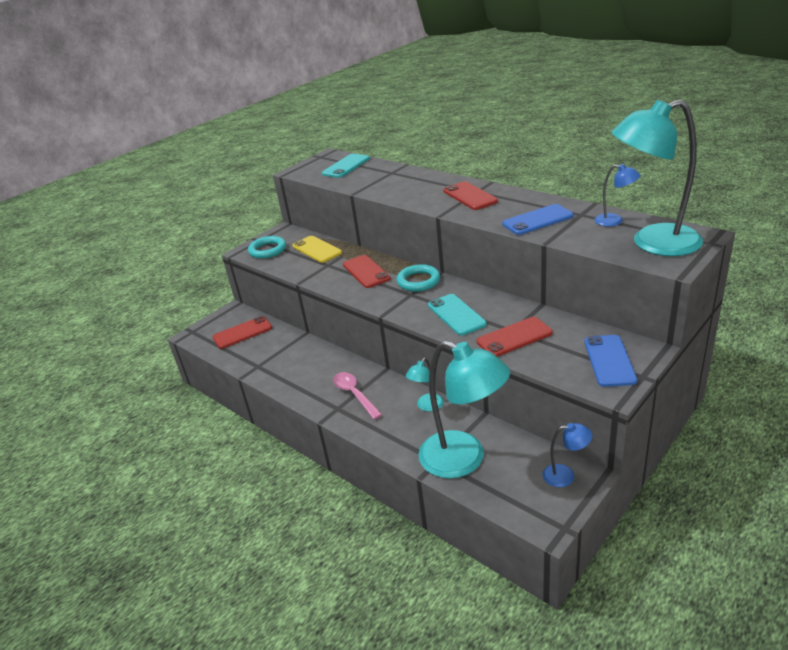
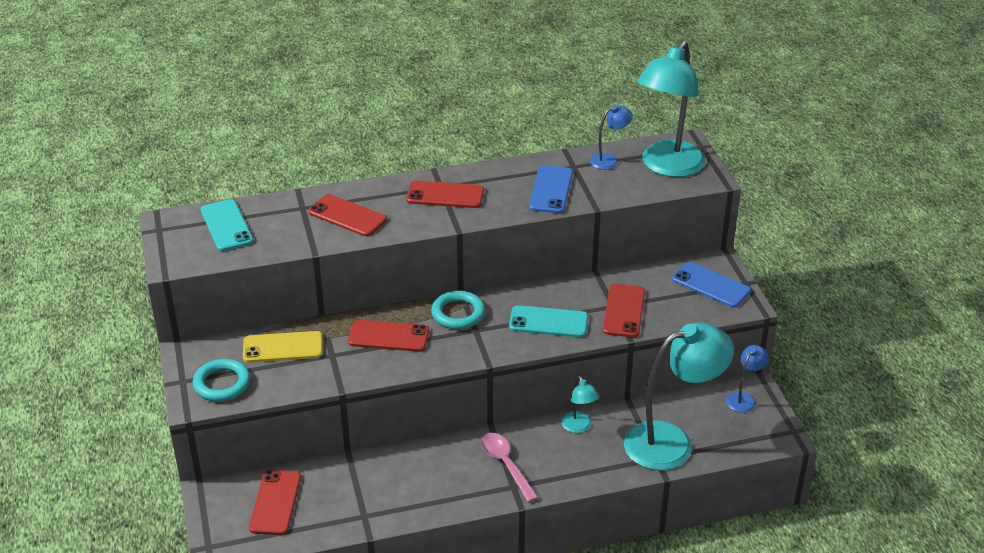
camera: 60 degrees left, 5 degrees up
pink spoon [333,372,382,420] -> pink spoon turned 60 degrees clockwise [481,433,539,502]
none -> red phone [308,194,387,236]

